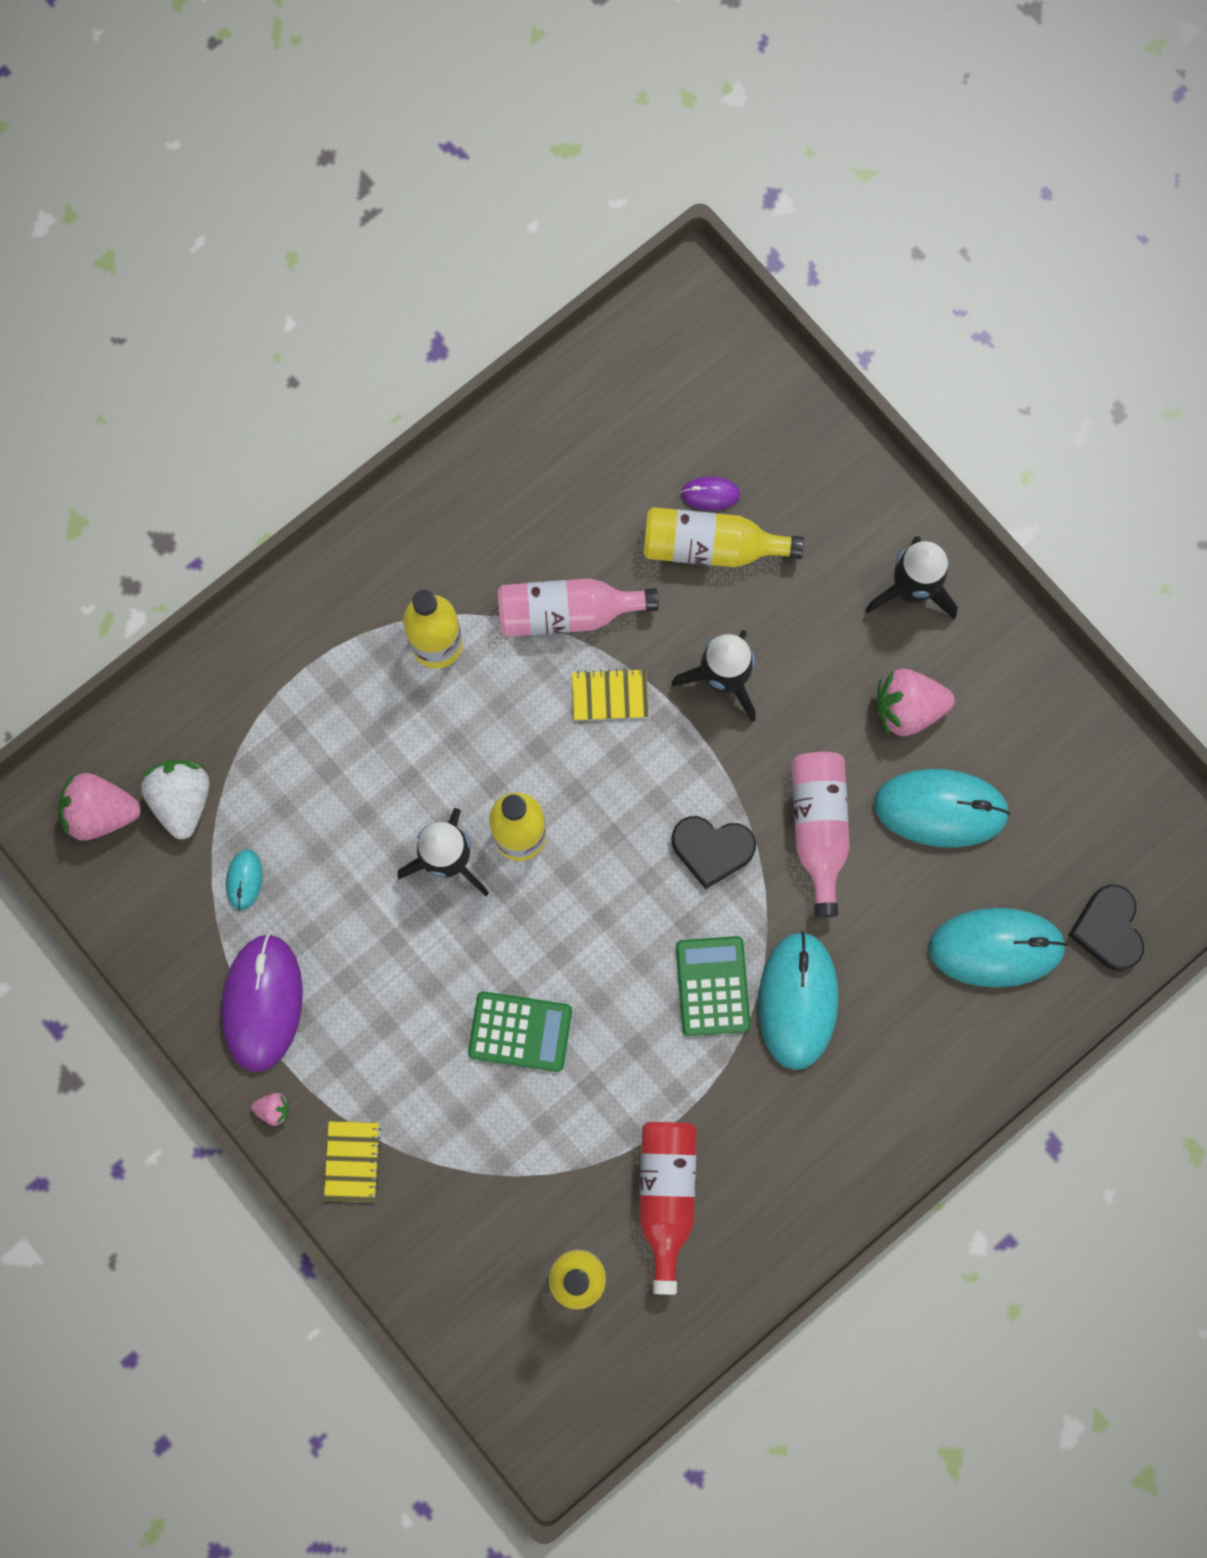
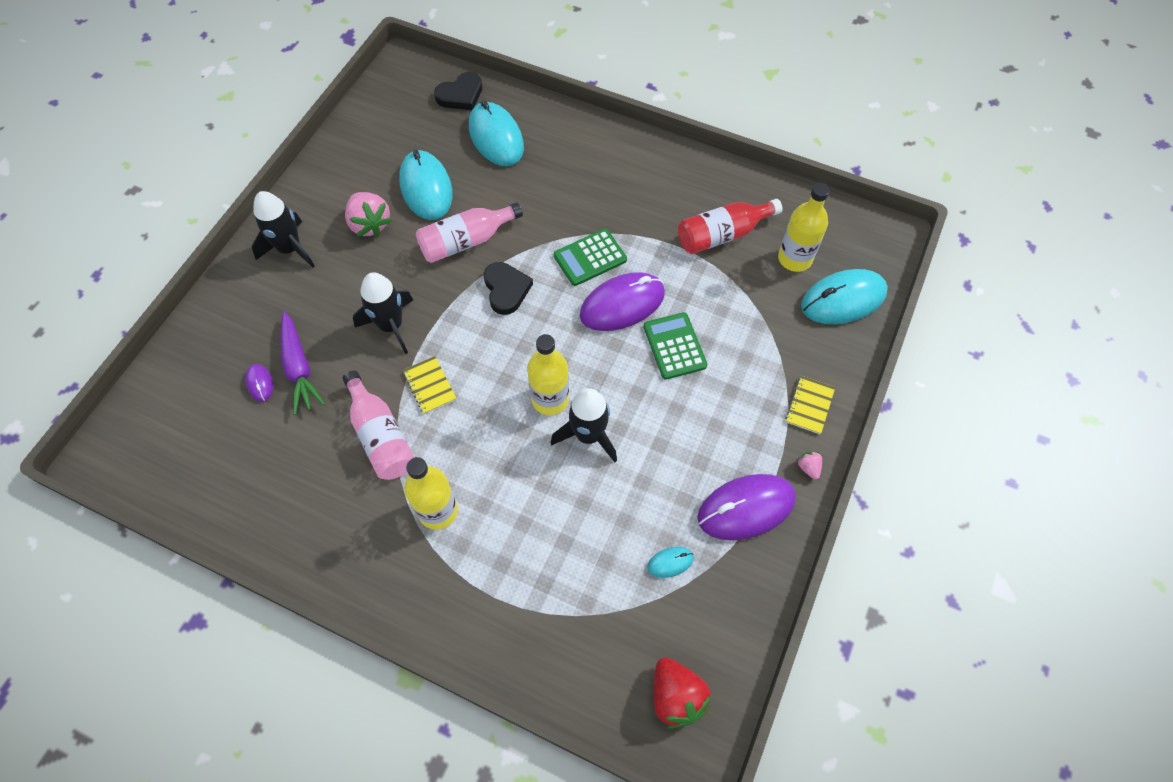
camera: 115 degrees left, 15 degrees down
pink strawberry [58,773,141,841] -> red strawberry [654,658,711,729]
white strawberry [141,759,209,840] -> none
yellow notebook [324,1121,381,1202] -> yellow notebook turned 45 degrees counterclockwise [786,376,835,434]
yellow bottle [644,507,804,567] -> purple carrot [280,312,325,415]
turquoise mouse [758,931,839,1070] -> turquoise mouse moved to [801,269,888,324]
none -> purple mouse [580,272,665,331]

